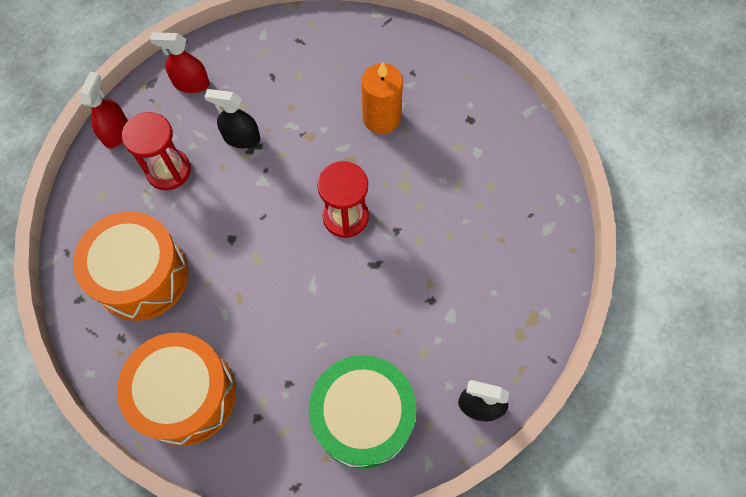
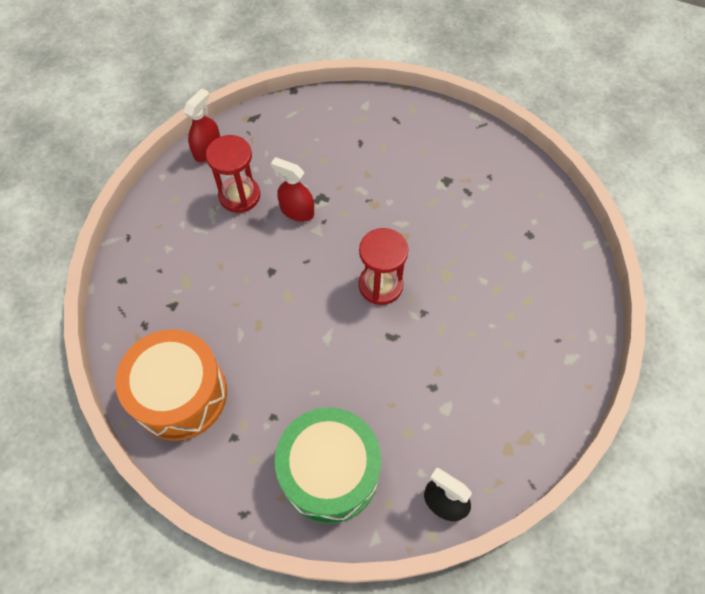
camera: 20 degrees right, 5 degrees down
orange drum [73,211,188,321] -> none
red spray bottle [150,32,209,93] -> red spray bottle moved to [271,157,314,222]
black spray bottle [204,89,260,148] -> none
orange candle [362,62,403,134] -> none

